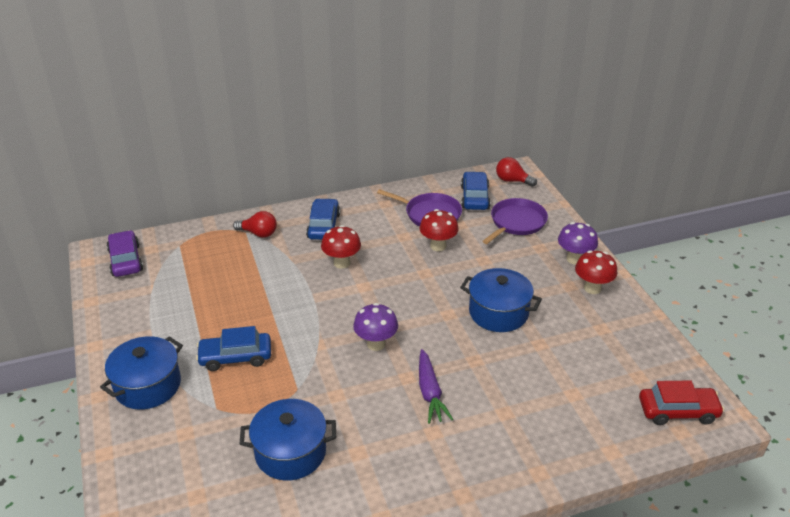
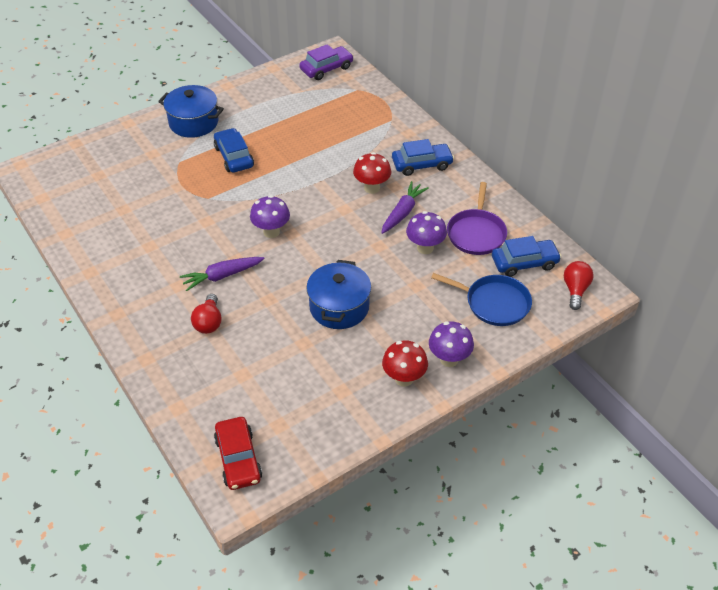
camera: 75 degrees right, 10 degrees up
red light bulb [233,211,277,238] -> red light bulb moved to [191,294,222,334]
blue pot [240,399,336,481] -> none
red mushroom [419,209,459,251] -> purple mushroom [406,211,447,254]
purple pan [483,198,548,244] -> blue pan [431,273,532,326]
none -> purple carrot [381,181,429,234]

